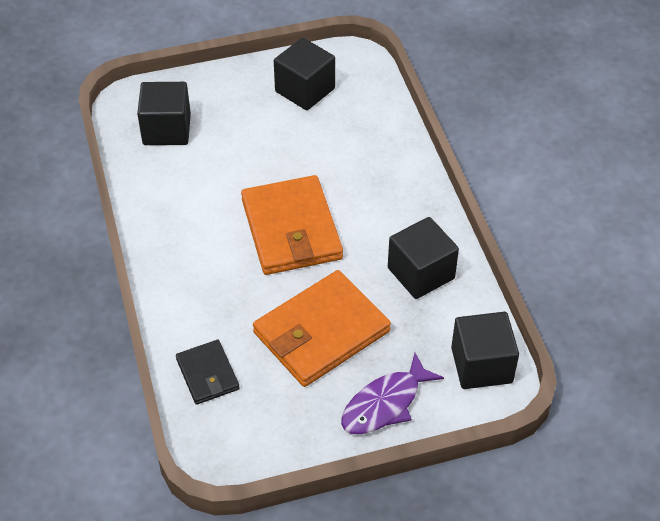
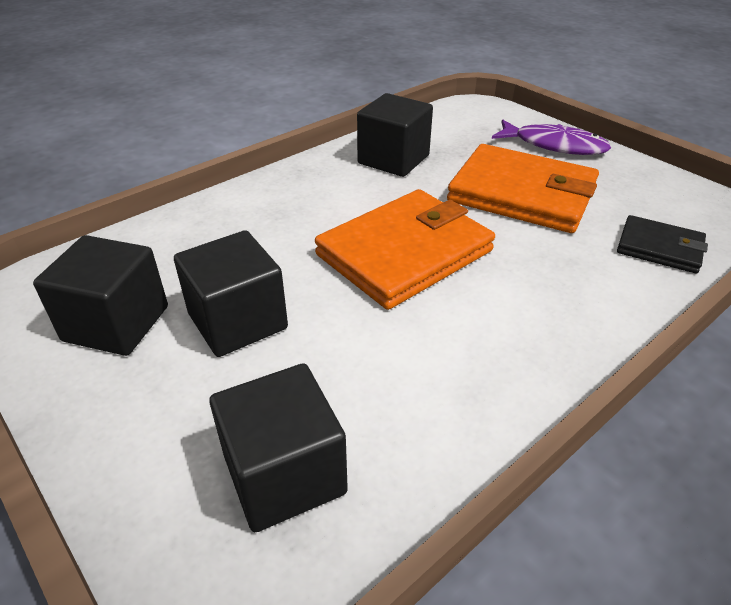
camera: 115 degrees left, 10 degrees down
black wallet [176,340,240,405] -> black wallet turned 75 degrees clockwise [617,215,708,273]
black cube [451,312,519,389] -> black cube moved to [174,230,288,357]

